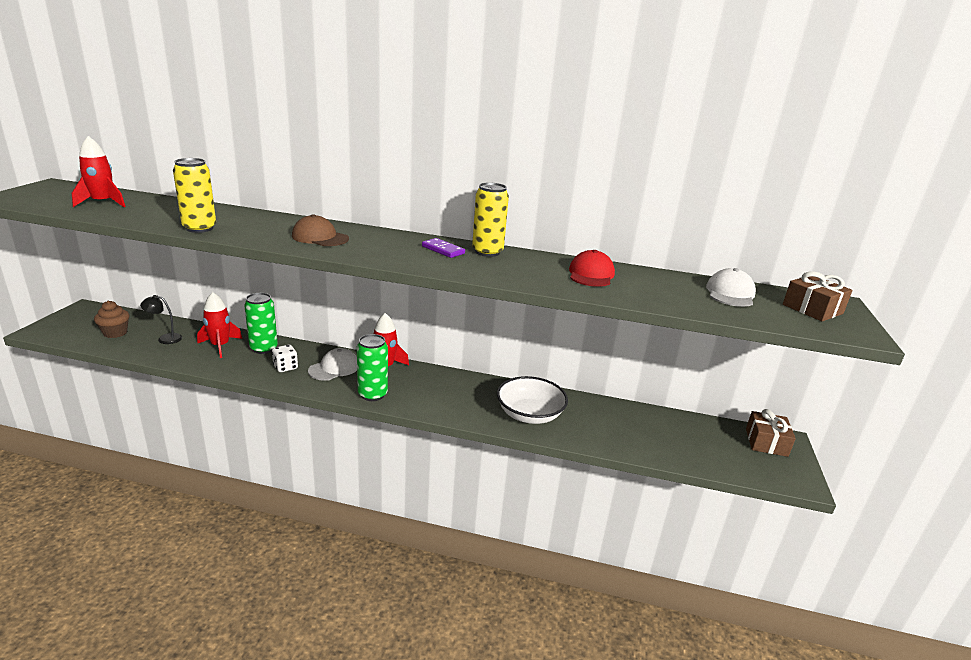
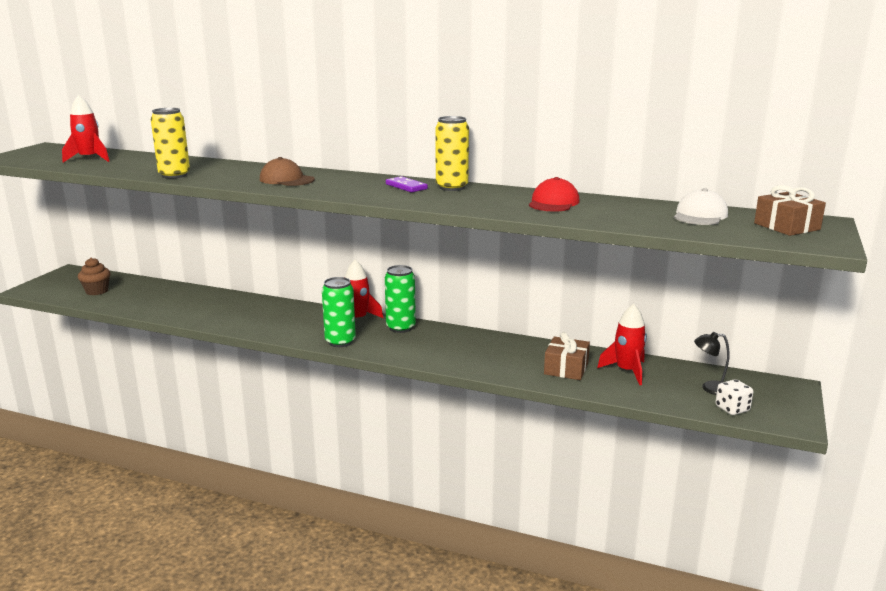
camera: 10 degrees right, 5 degrees down
black lamp [140,295,182,344] -> black lamp moved to [694,332,729,395]
red rocket [197,292,242,358] -> red rocket moved to [597,304,647,385]
green can [244,293,278,354] -> green can moved to [385,265,416,333]
white dice [272,345,298,372] -> white dice moved to [715,379,753,415]
white cap [308,348,357,381] -> none
white bowl [497,376,568,424] -> none
brown gift [746,409,796,457] -> brown gift moved to [544,332,590,380]

